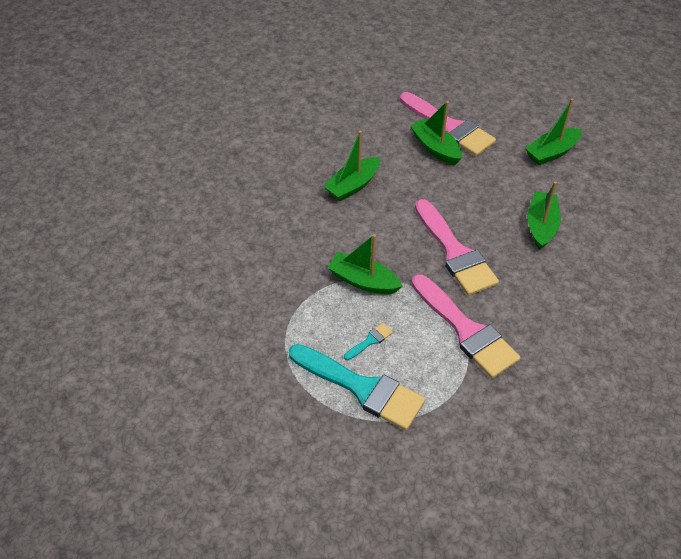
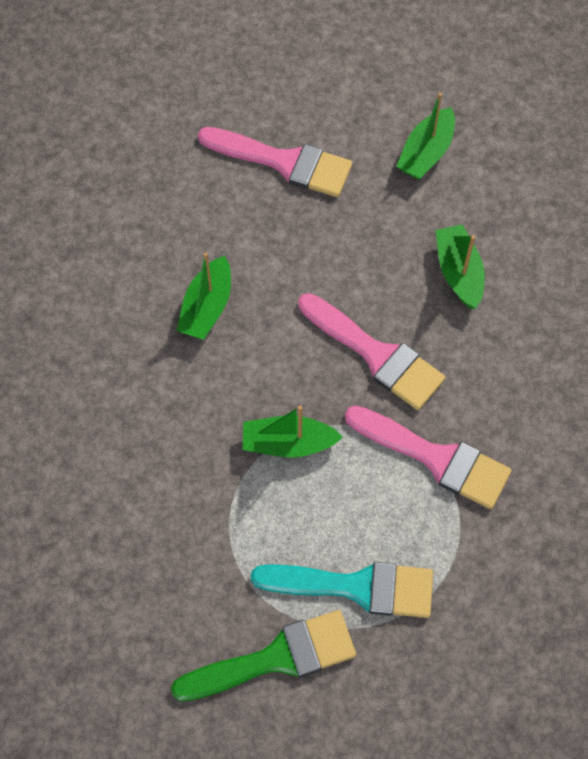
camera: 25 degrees left, 15 degrees up
turquoise brush [344,323,393,360] -> none
green boat [410,101,462,165] -> none
none -> green brush [171,610,356,701]

